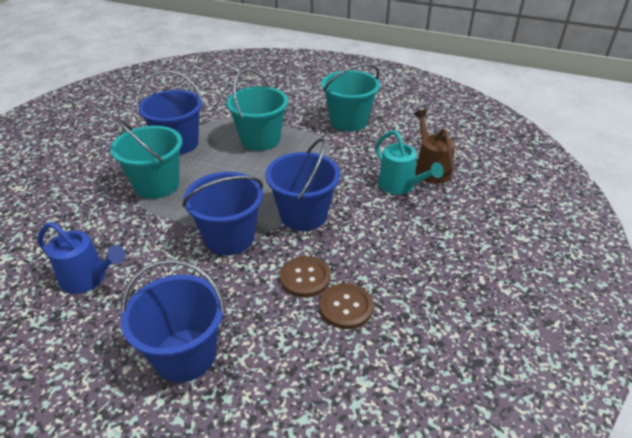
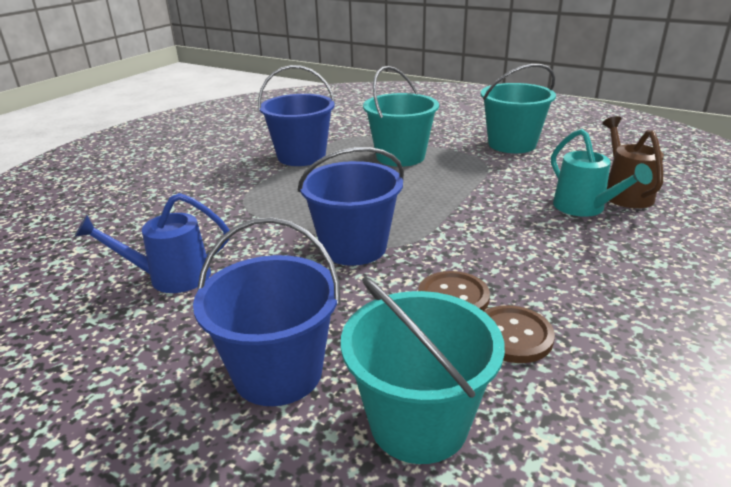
camera: 10 degrees right, 10 degrees down
blue watering can [38,222,126,294] -> blue watering can turned 135 degrees clockwise [75,193,230,293]
turquoise bucket [110,118,182,199] -> turquoise bucket moved to [341,277,505,464]
blue bucket [265,138,340,231] -> none

